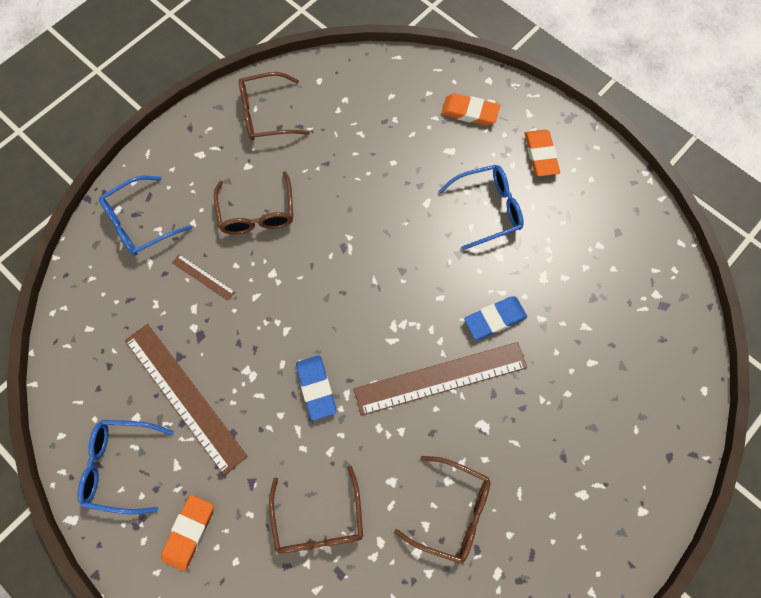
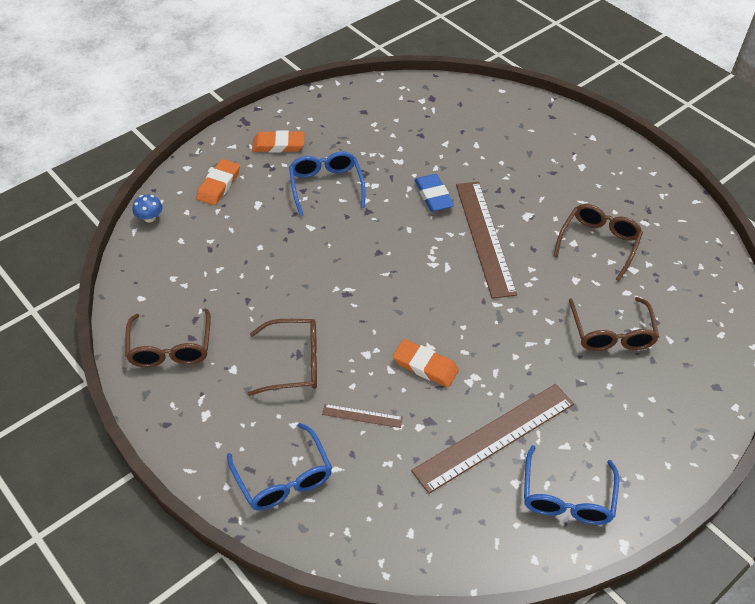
camera: 85 degrees left, 20 degrees down
orange eraser [161,495,214,572] -> orange eraser moved to [393,339,459,387]
brown ruler [172,254,235,301] -> brown ruler turned 60 degrees clockwise [322,404,403,428]
brown glasses [269,465,363,554] -> brown glasses turned 90 degrees clockwise [569,297,659,351]
blue eraser [296,355,337,421] -> none
none -> blue mushroom [133,194,162,222]

